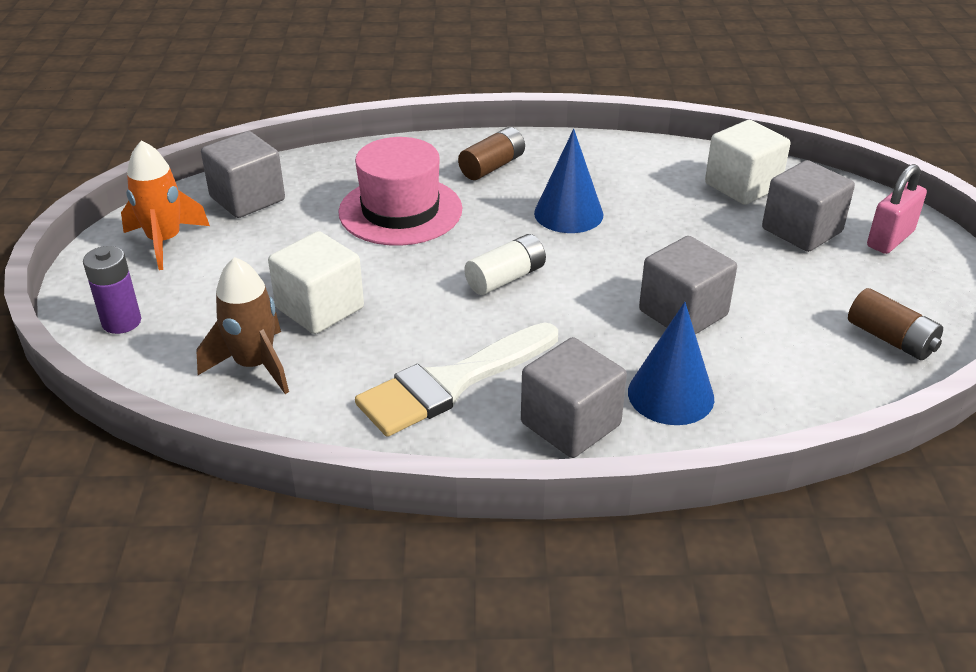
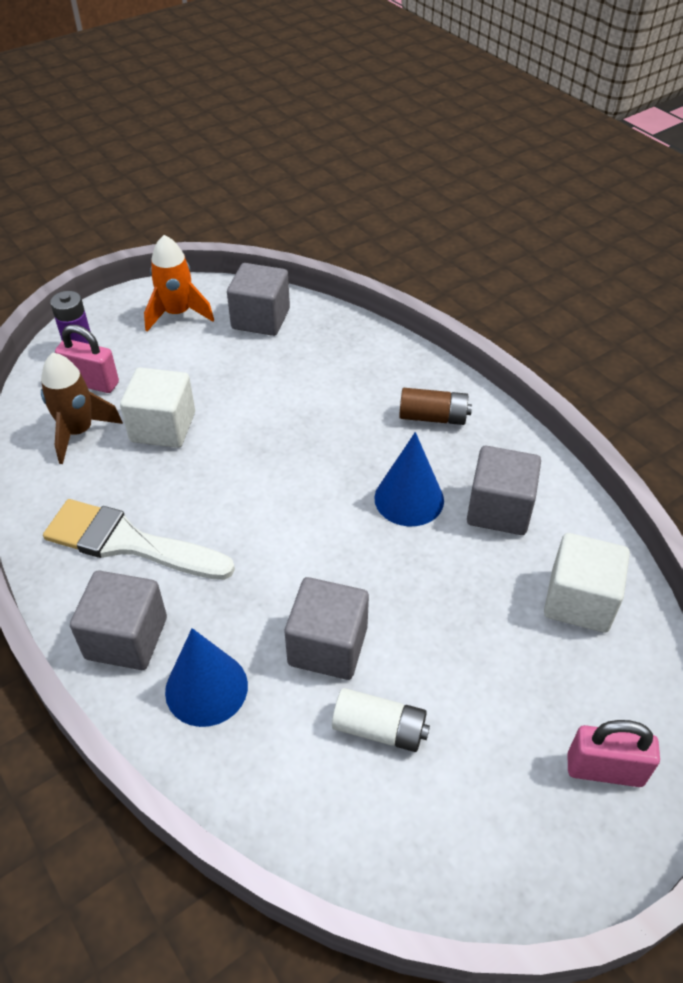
camera: 55 degrees right, 10 degrees up
pink hat [338,137,462,246] -> none
white battery [464,234,546,295] -> white battery moved to [332,688,430,752]
grey cube [762,160,855,252] -> grey cube moved to [467,446,541,535]
brown battery [848,288,943,360] -> none
none -> pink padlock [55,325,119,393]

